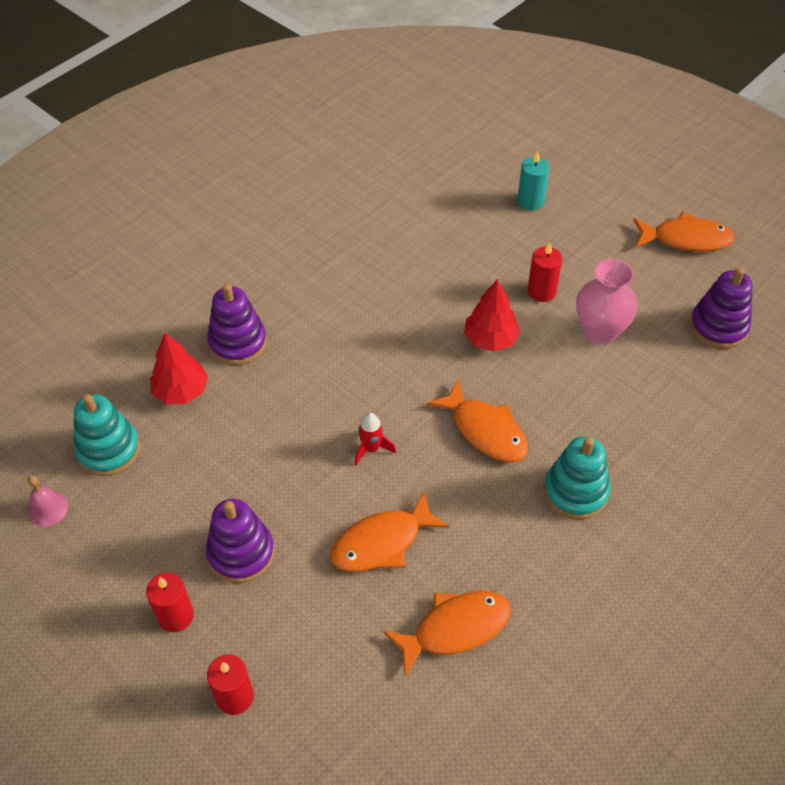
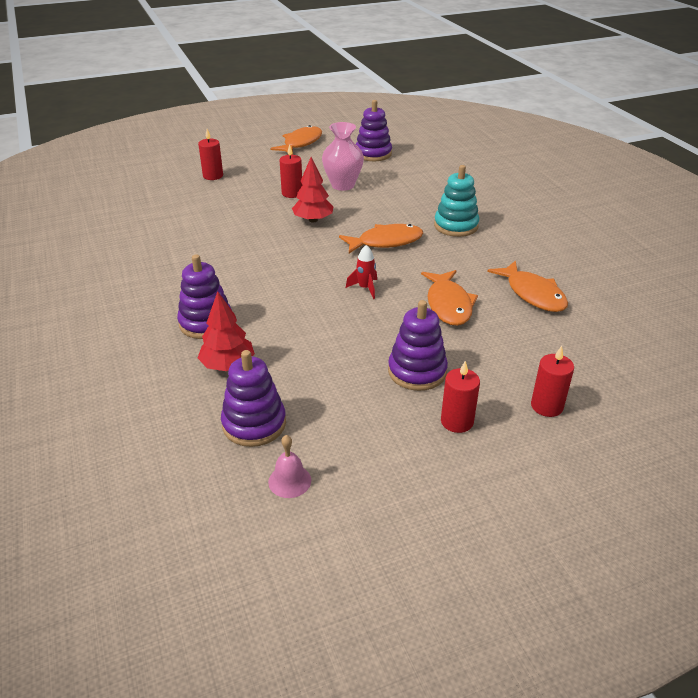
camera: 65 degrees left, 15 degrees down
turquoise stacking toy [74,394,140,476] -> purple stacking toy [221,350,286,447]
orange fish [383,591,511,676] -> orange fish turned 150 degrees clockwise [487,260,568,312]
turquoise candle [517,151,550,210] -> red candle [198,129,223,180]

